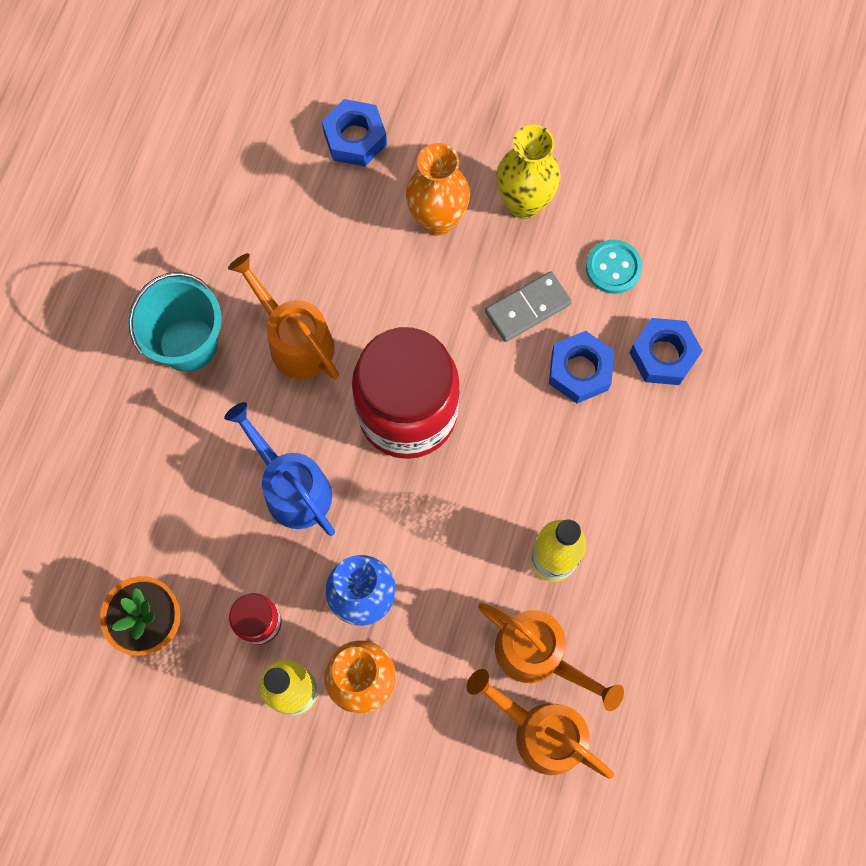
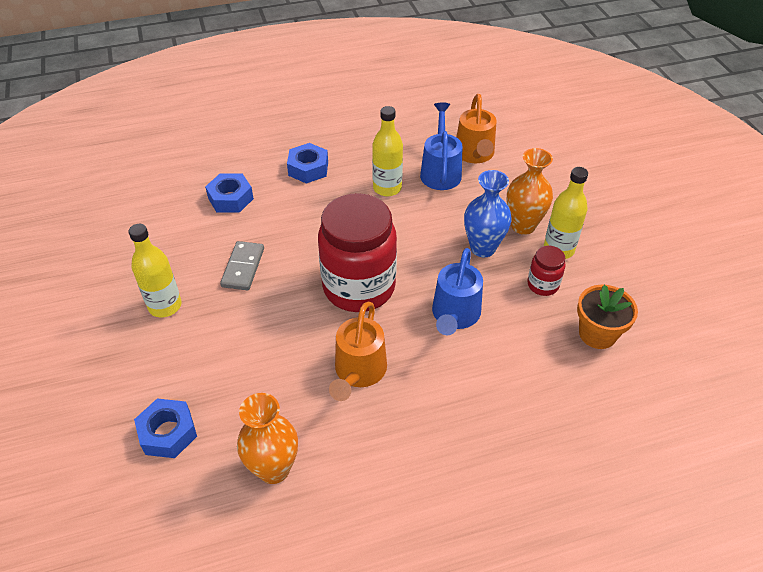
camera: 125 degrees left, 25 degrees down
turquoise bucket [128,272,222,372] -> none
orange vase [406,143,470,236] -> orange vase moved to [237,393,298,484]
orange watering can [478,603,624,711] -> blue watering can [420,102,463,190]
grey domino [485,271,572,342] -> grey domino turned 75 degrees clockwise [220,241,264,290]
yellow vase [496,124,561,219] -> yellow bottle [128,224,182,317]
blue nut [549,331,614,403] -> blue nut moved to [287,143,328,184]
turquoise button [586,240,642,294] -> none

